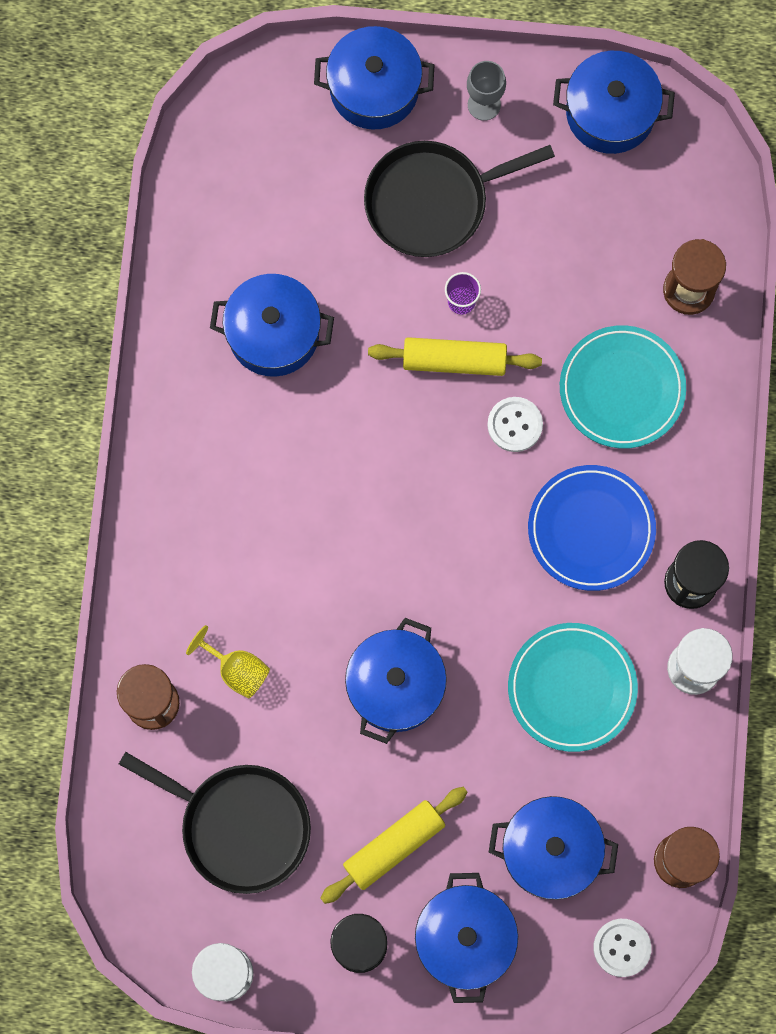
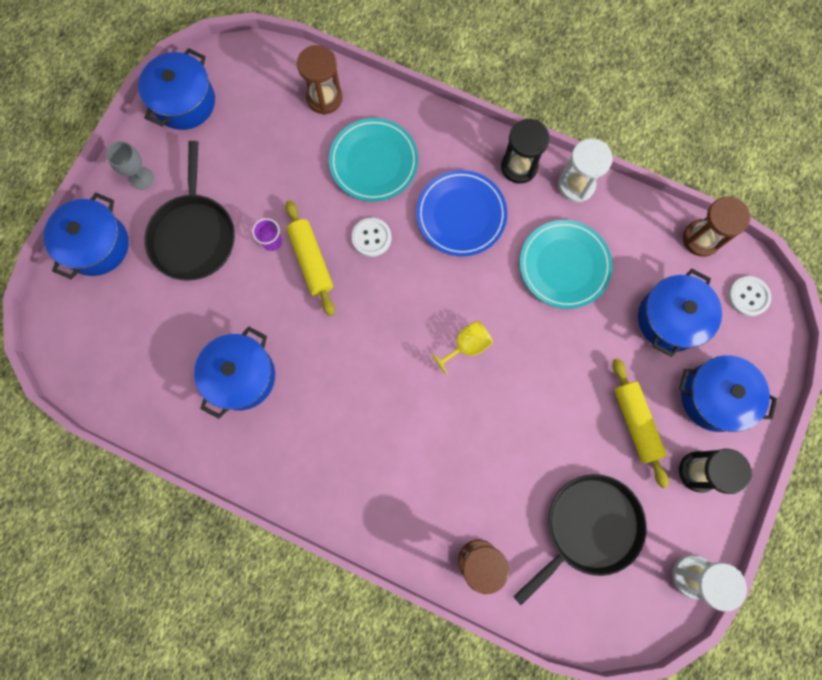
camera: 70 degrees left, 0 degrees up
yellow goblet [186,625,270,699] -> yellow goblet moved to [431,321,493,375]
blue pot [345,618,447,744] -> none
yellow rolling pin [368,337,542,376] -> yellow rolling pin turned 45 degrees counterclockwise [286,200,335,316]

